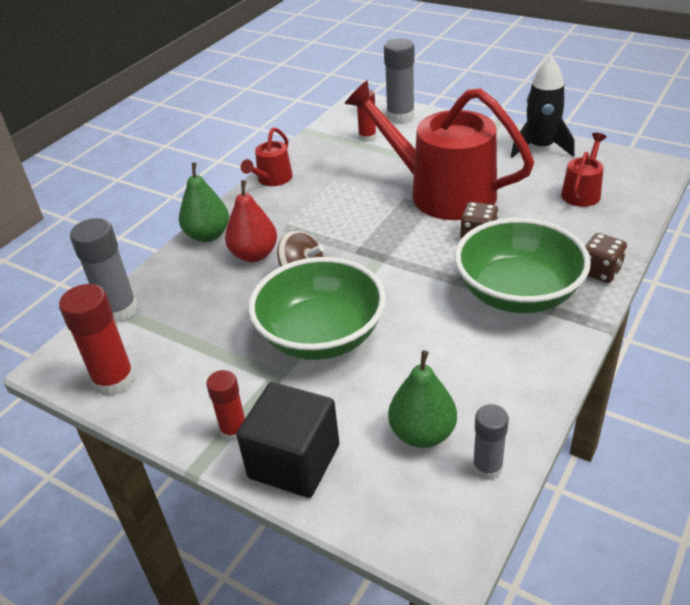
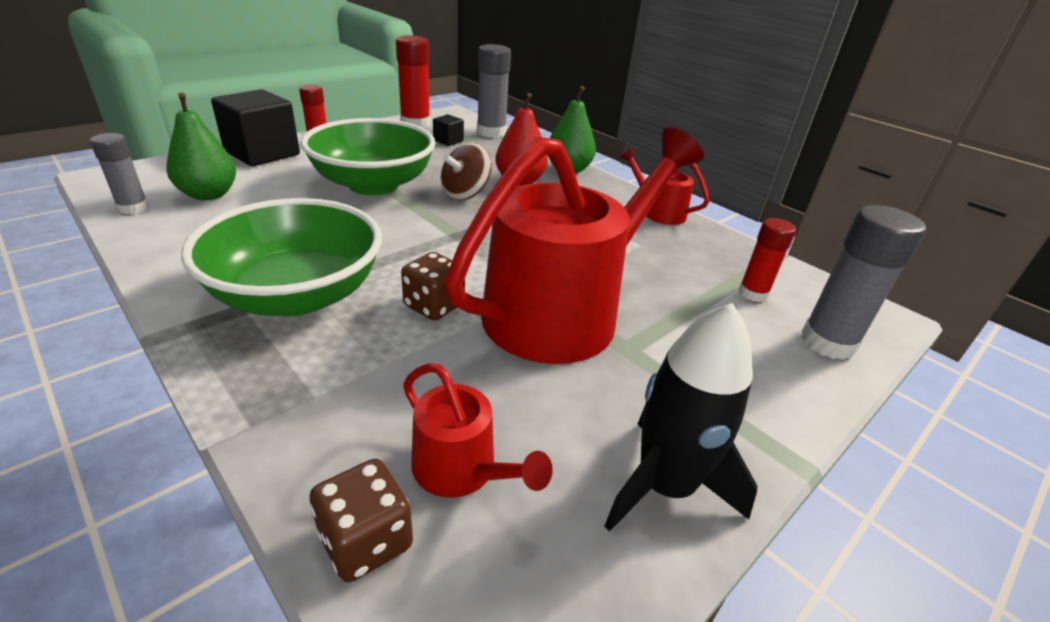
camera: 100 degrees right, 5 degrees down
brown dice [585,233,627,283] -> brown dice moved to [310,459,413,582]
none -> black cube [433,115,464,146]

